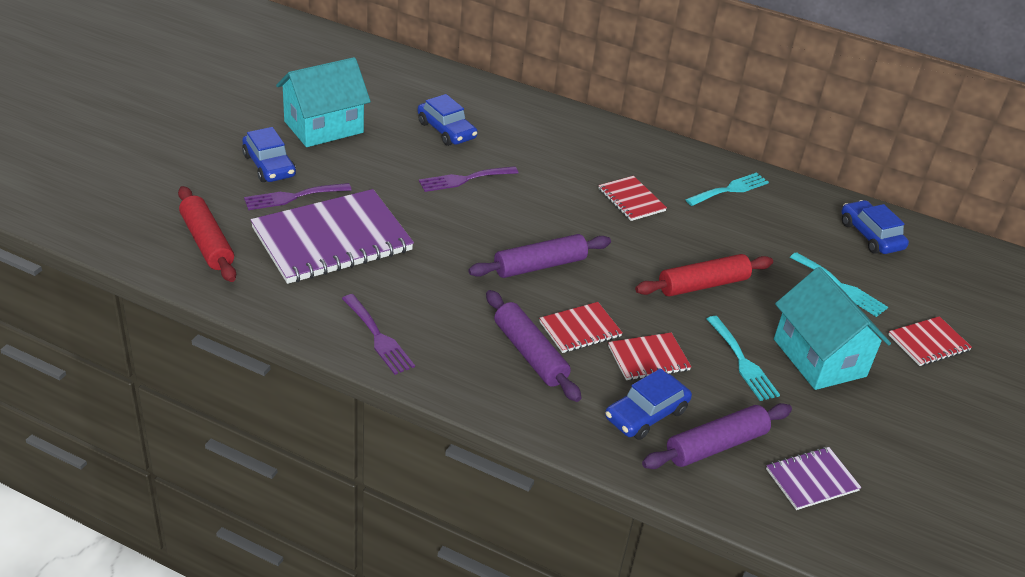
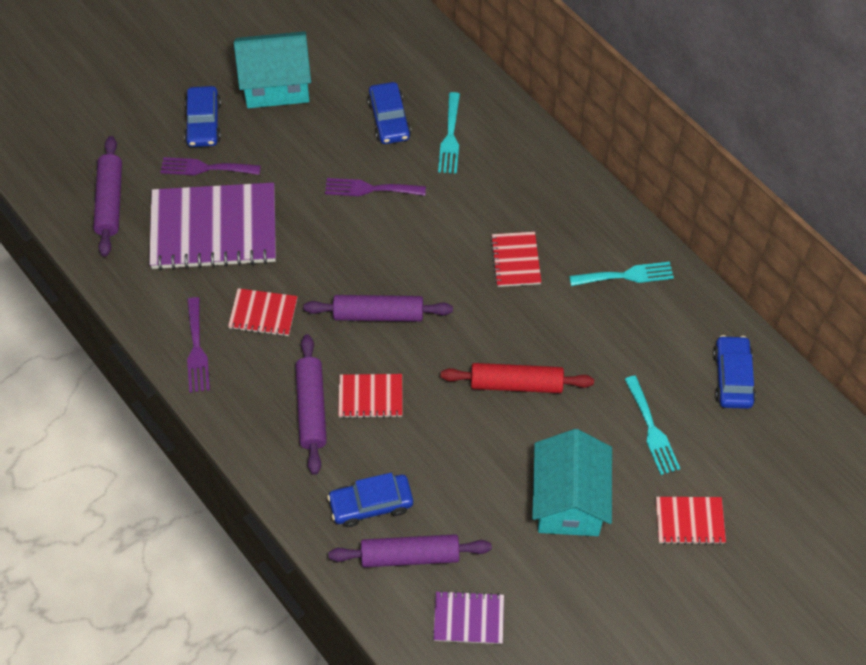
camera: 30 degrees right, 20 degrees up
red rolling pin [178,186,236,282] -> purple rolling pin [93,136,122,257]
red notebook [608,333,691,380] -> red notebook moved to [228,288,298,337]
turquoise fork [707,316,780,401] -> turquoise fork moved to [438,92,460,174]

